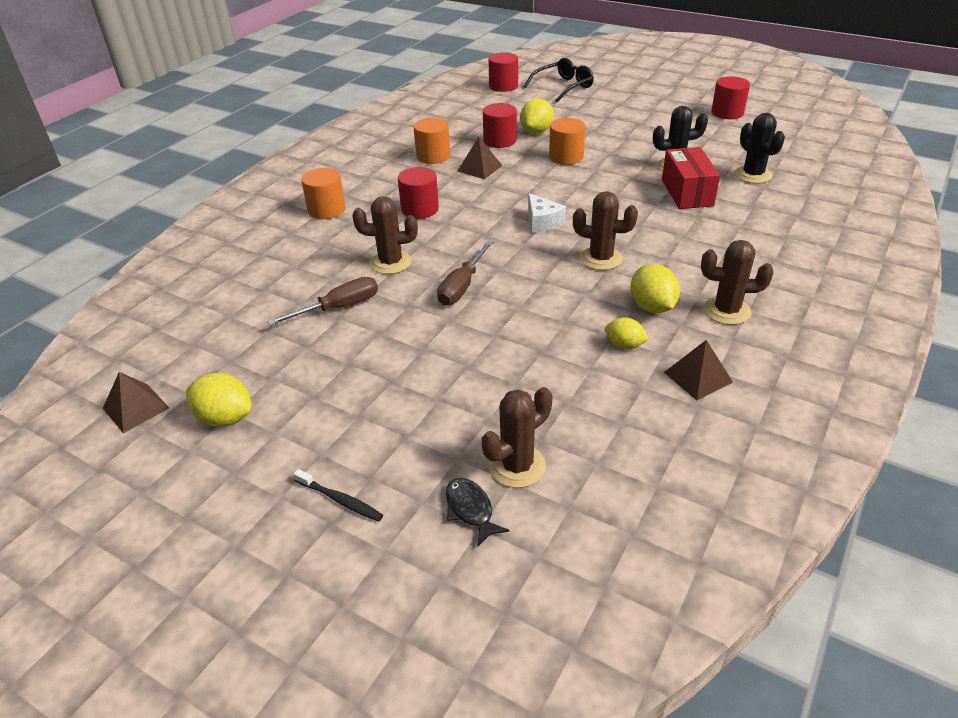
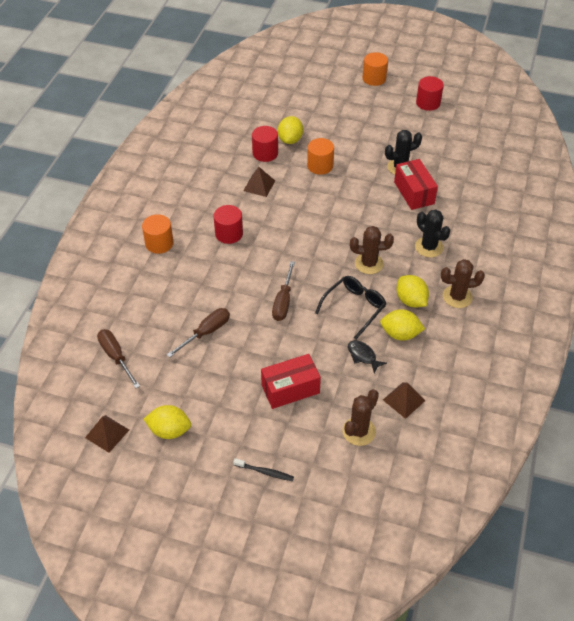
camera: 15 degrees left, 10 degrees up
brown cactus [352,196,418,274] -> none
orange cylinder [414,118,450,164] -> orange cylinder moved to [363,52,388,86]
black fish [446,478,509,546] -> black fish moved to [348,340,387,373]
red cylinder [488,52,518,92] -> none
black glasses [524,58,594,102] -> black glasses moved to [315,276,386,340]
white cheese [528,193,566,233] -> none
yellow lemon [605,317,649,349] -> yellow lemon [380,309,425,341], size x1.55
brown pyramid [664,340,733,400] -> brown pyramid moved to [383,382,426,419]
black cactus [735,113,785,184] -> black cactus moved to [415,209,450,257]
none -> brown screwdriver [97,329,140,388]
none -> red box [261,354,321,409]

